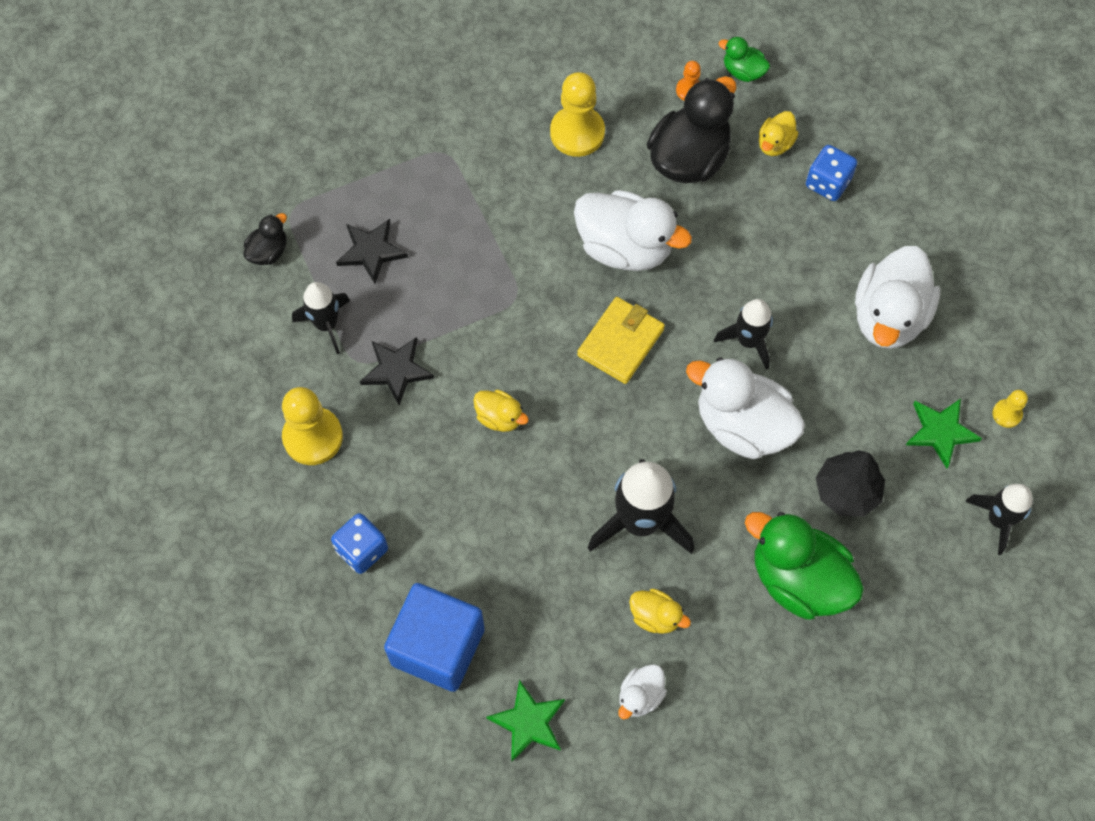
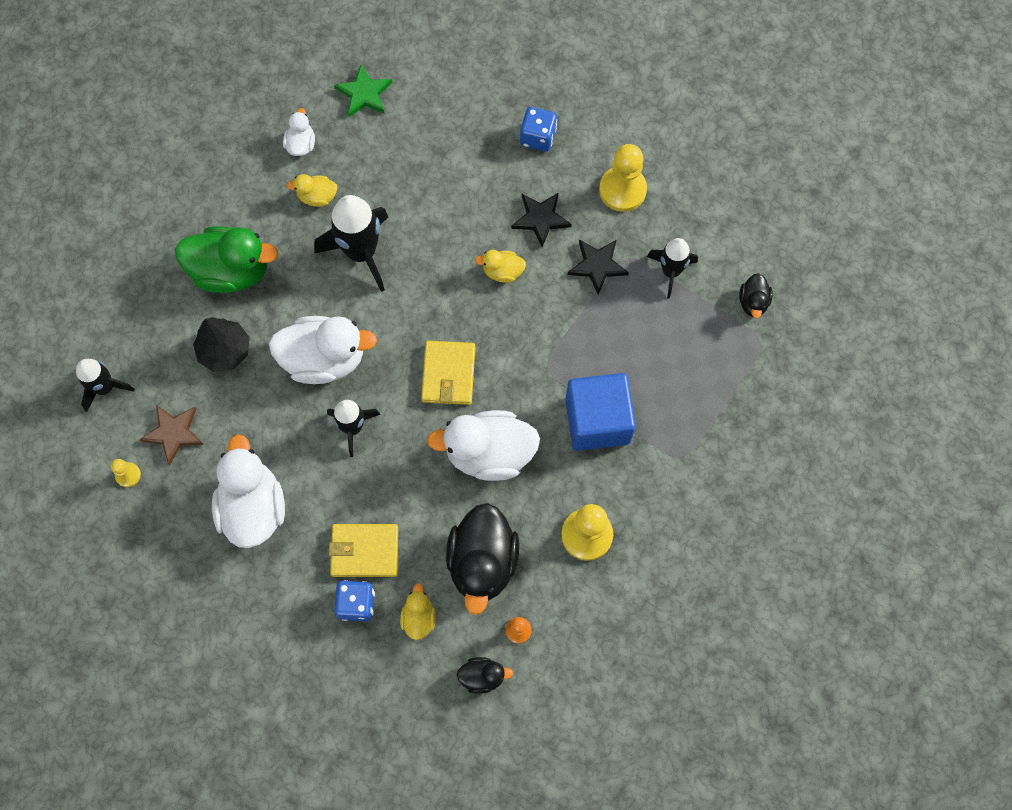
camera: 150 degrees right, 5 degrees up
black star [336,219,408,284] -> black star moved to [511,192,572,247]
blue cube [384,583,485,692] -> blue cube moved to [566,373,636,451]
green duck [719,37,770,82] -> black duck [457,657,513,694]
green star [906,399,982,469] -> brown star [139,405,204,465]
none -> yellow wallet [329,524,398,577]

